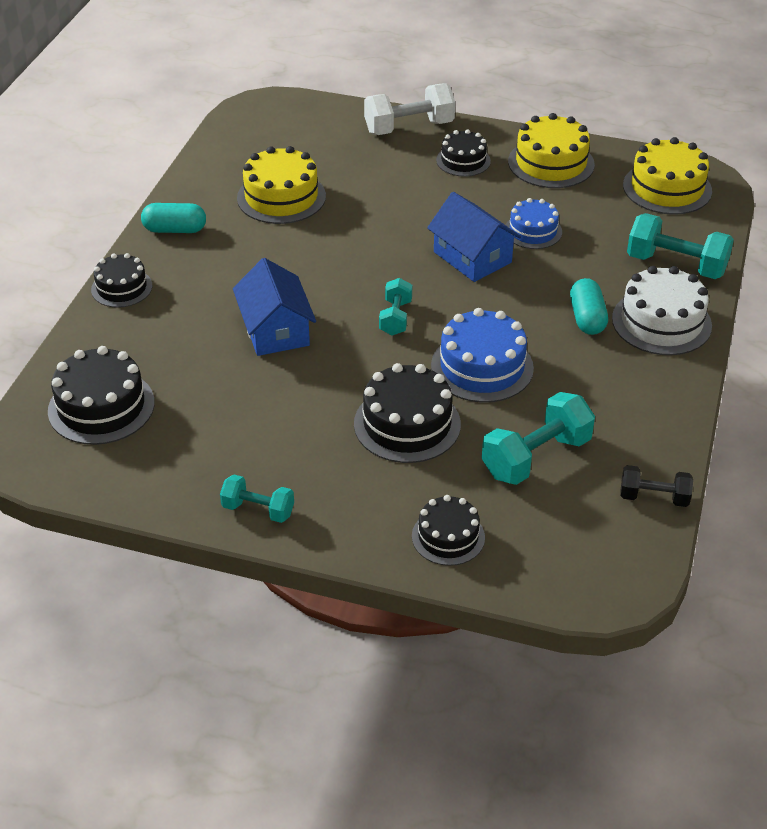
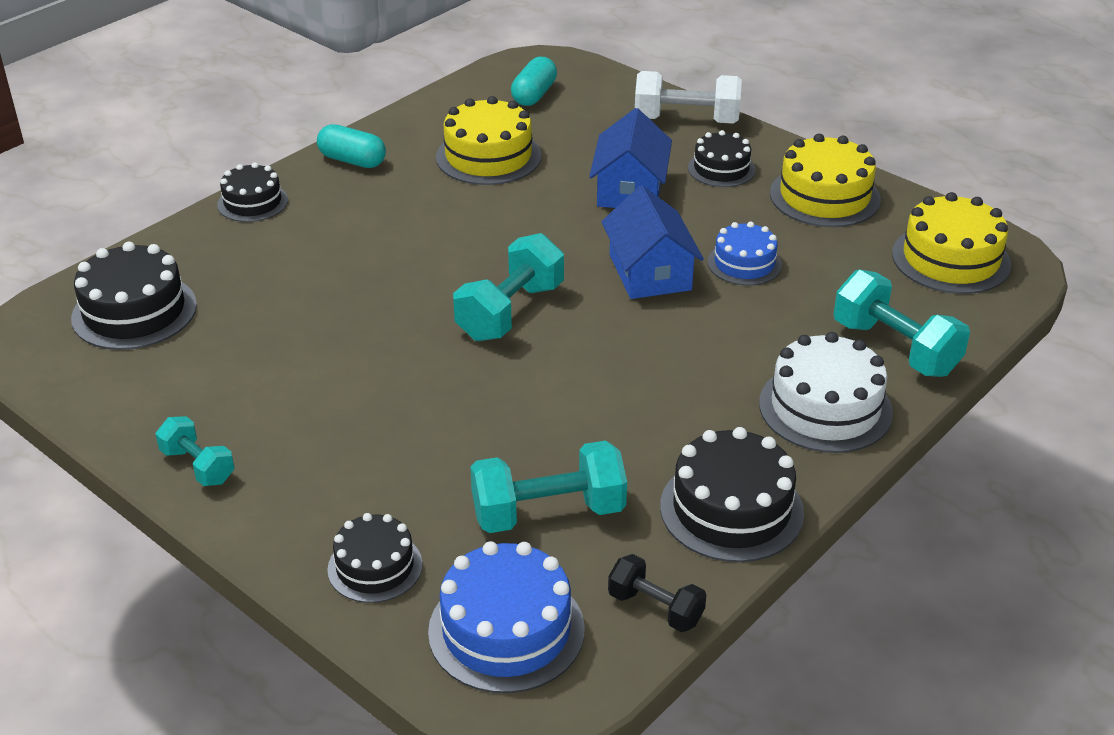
camera: 25 degrees right, 5 degrees down
blue house [233,258,316,356] -> blue house moved to [589,108,672,208]
black cake [354,363,461,463] -> black cake moved to [660,427,804,562]
turquoise dumbbell [379,278,412,336] -> turquoise dumbbell [453,233,564,341], size x1.69
blue cake [431,308,534,403] -> blue cake moved to [428,541,585,693]
turquoise capsule [570,278,608,335] -> turquoise capsule moved to [511,57,557,106]

